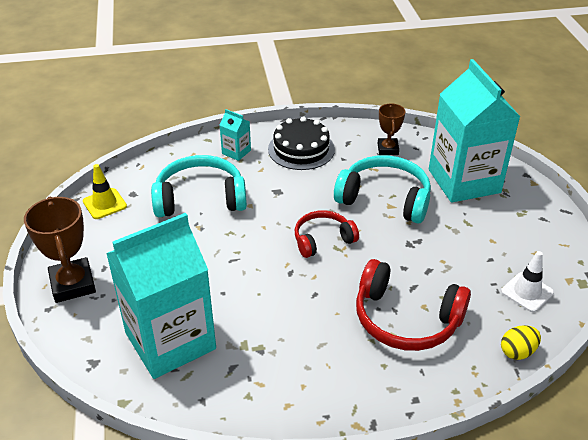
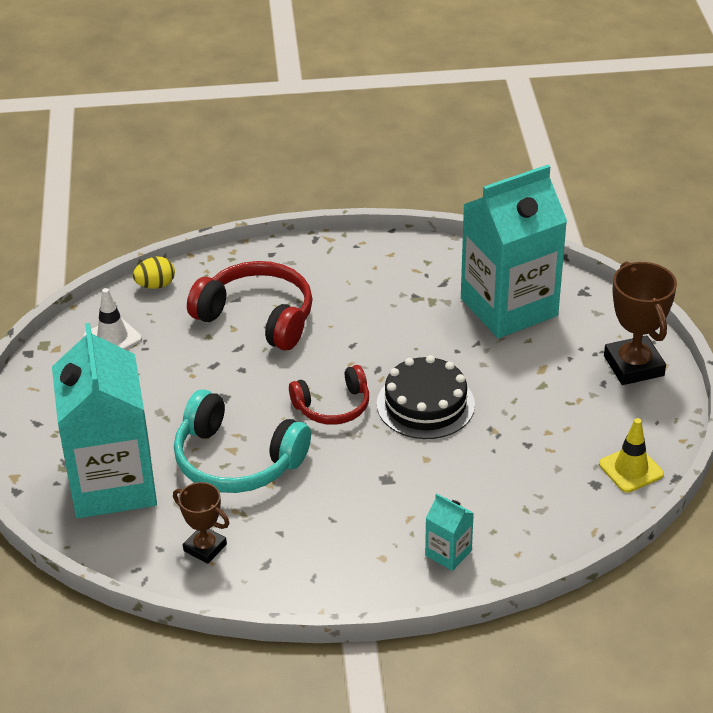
camera: 175 degrees left, 0 degrees up
turquoise headphones [151,155,247,217] -> none
black cake [268,116,335,170] -> black cake moved to [377,355,475,439]
brown trophy [378,103,405,155] -> brown trophy turned 60 degrees counterclockwise [173,482,229,564]

